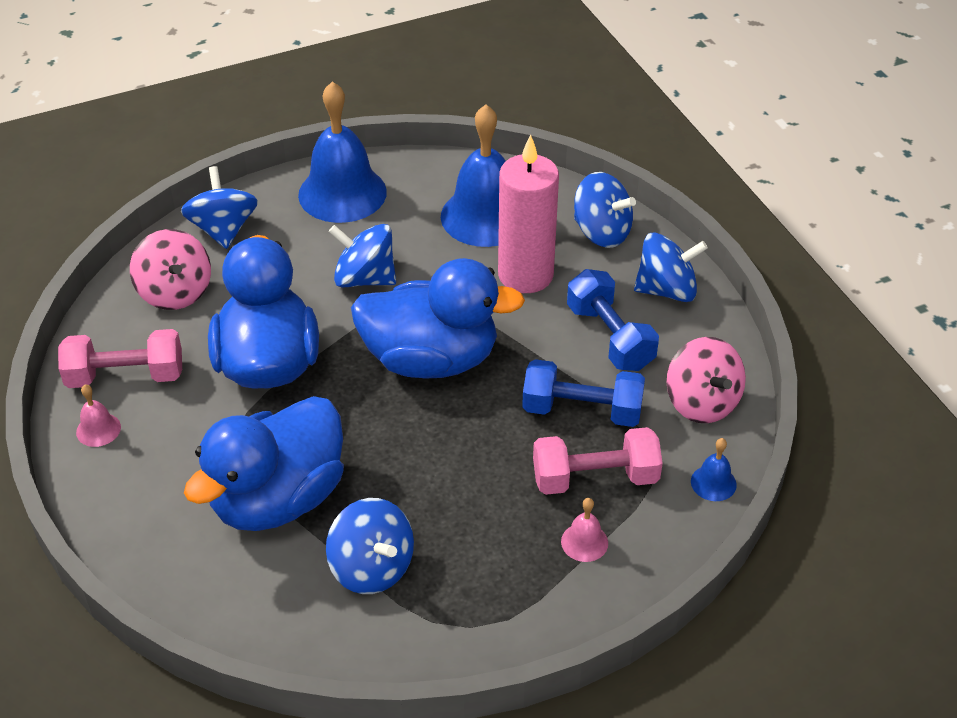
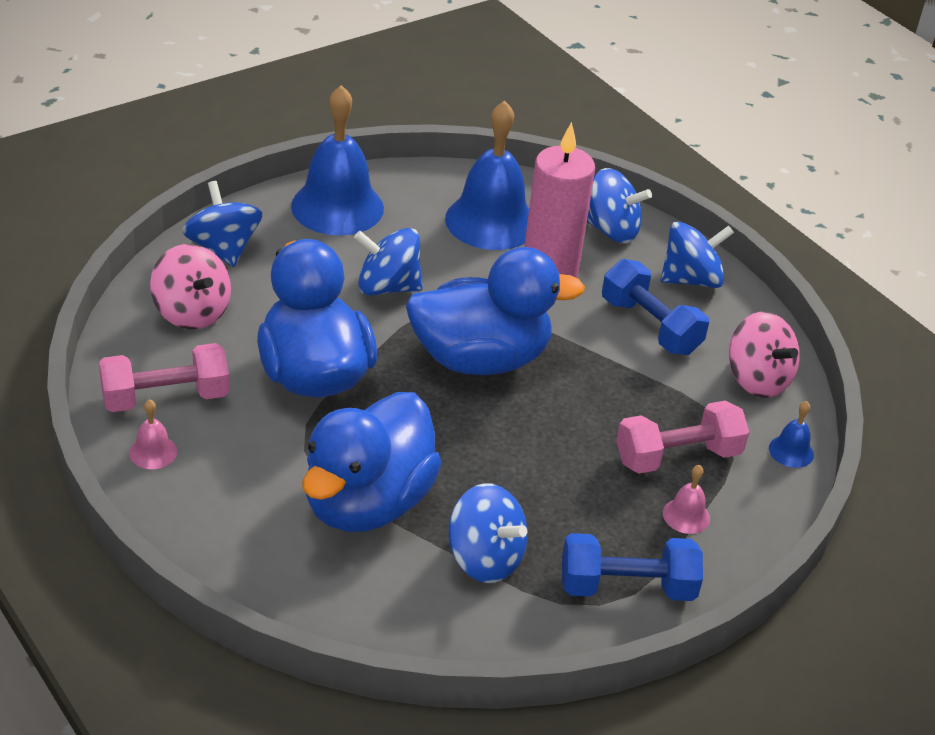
camera: 15 degrees left, 5 degrees down
blue dumbbell [522,359,645,427] -> blue dumbbell moved to [562,533,703,601]

